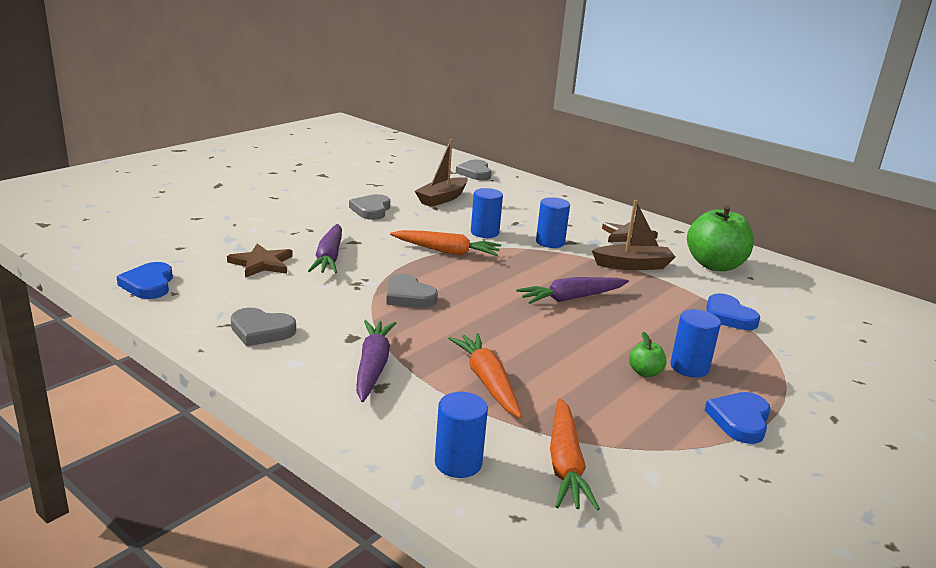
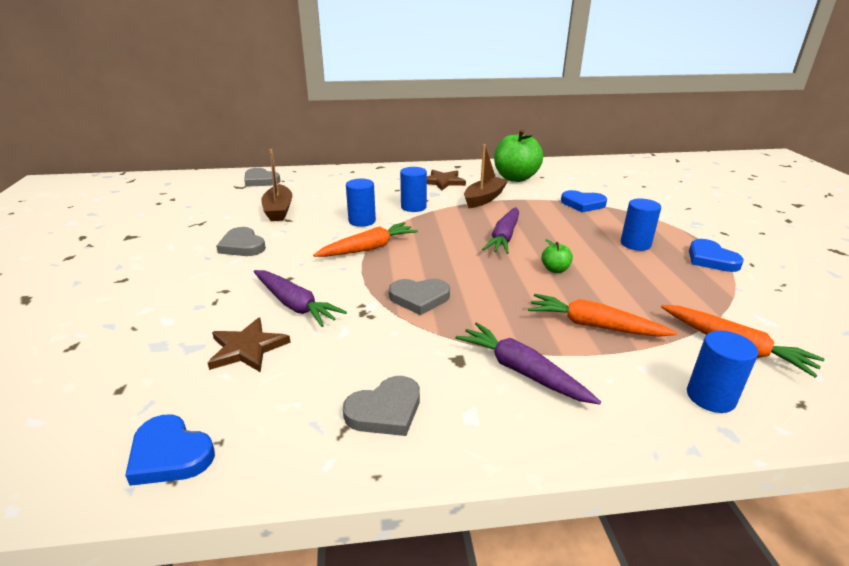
camera: 45 degrees left, 5 degrees up
green apple [629,332,667,377] -> green apple moved to [542,239,573,273]

